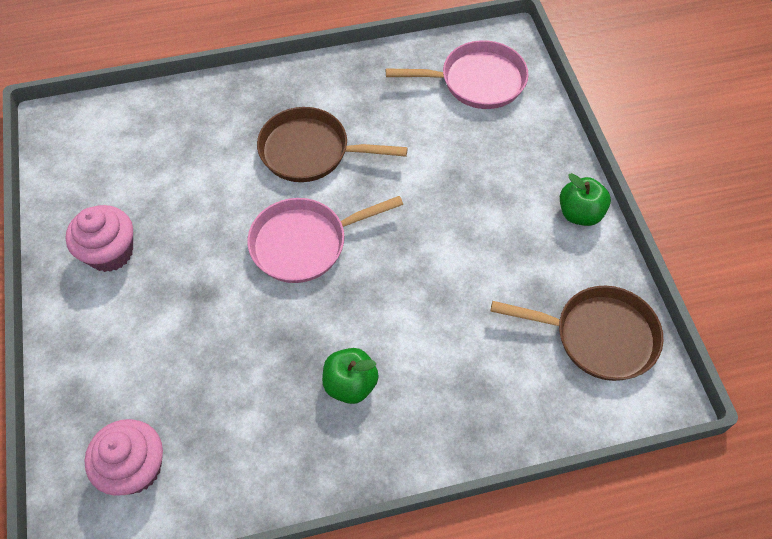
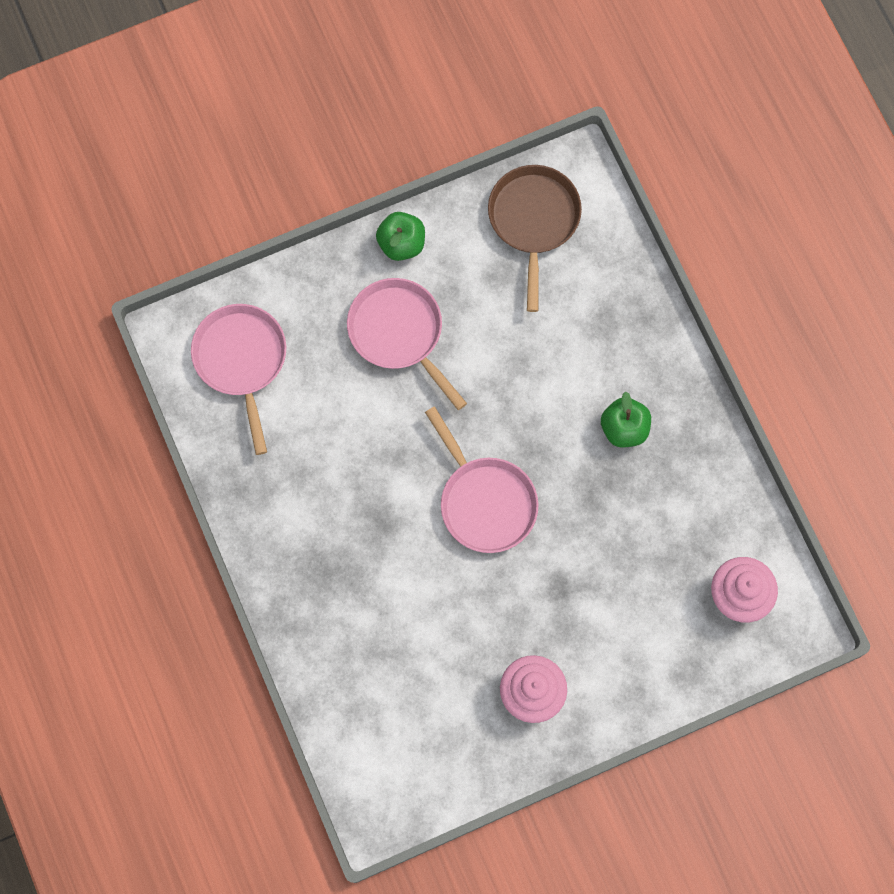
camera: 100 degrees left, 15 degrees up
brown pan [257,107,408,182] -> none
none -> pink pan [347,278,467,410]

